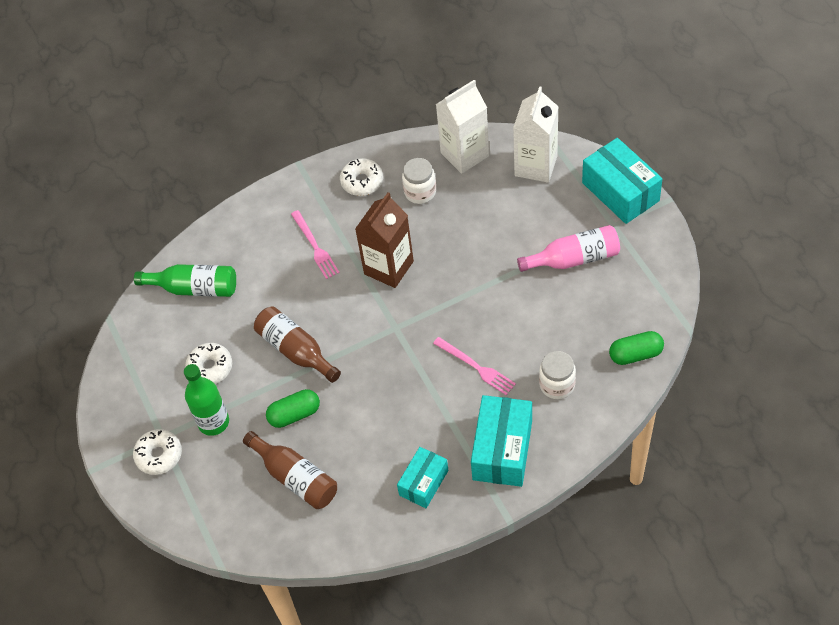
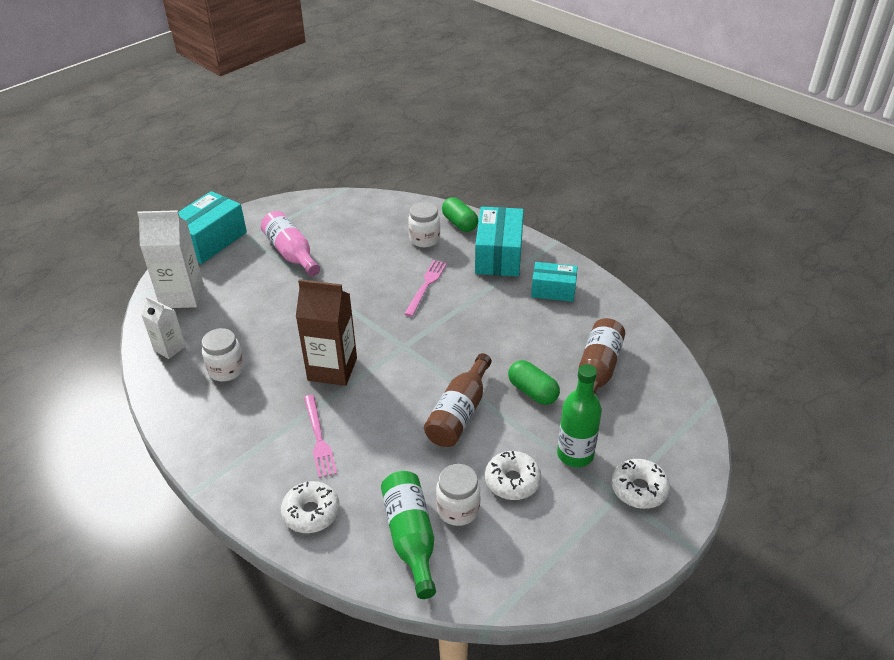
camera: 115 degrees left, 15 degrees down
pink fork [291,210,339,279] -> pink fork turned 120 degrees clockwise [304,395,337,478]
white donut [340,158,383,196] -> white donut moved to [281,481,340,533]
white carton [436,80,489,174] -> white carton [141,296,186,359], size x0.58
turquoise box [471,395,532,487] -> turquoise box turned 75 degrees counterclockwise [475,207,524,277]
green capsule [609,331,664,365] -> green capsule moved to [442,197,478,232]
none -> white jar [436,464,481,526]

